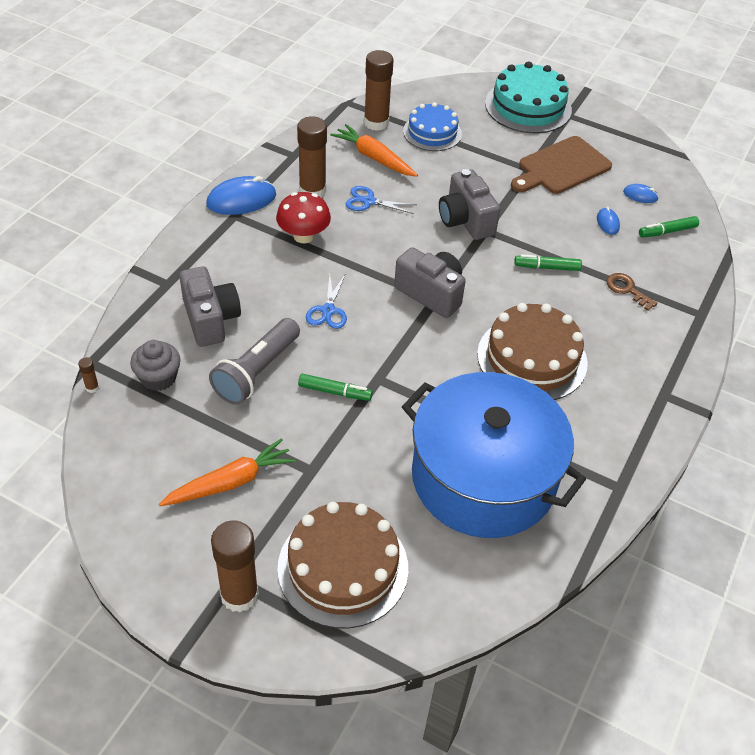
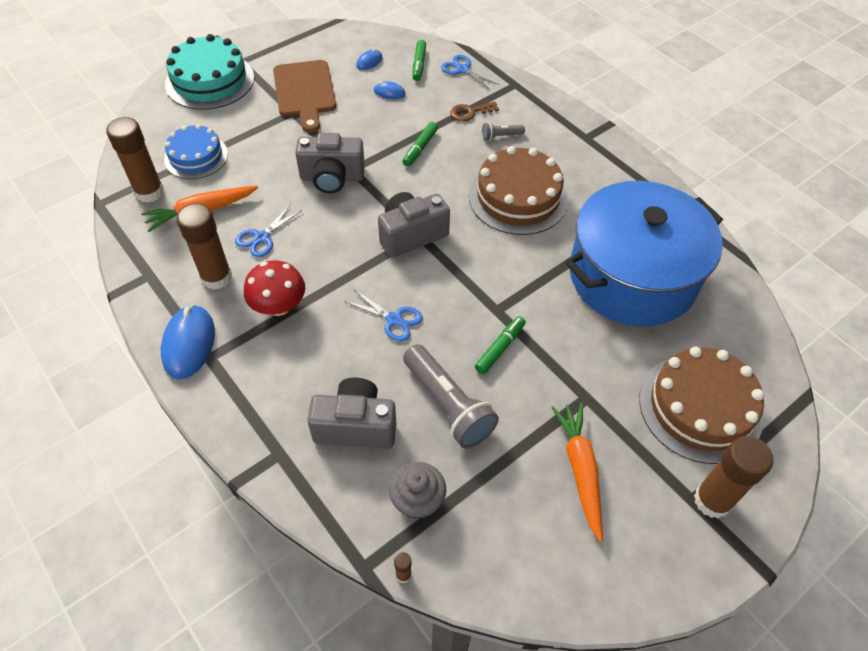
camera: 65 degrees left, 5 degrees up
none -> blue scissors [441,55,499,90]
none -> grey flashlight [482,123,525,141]

